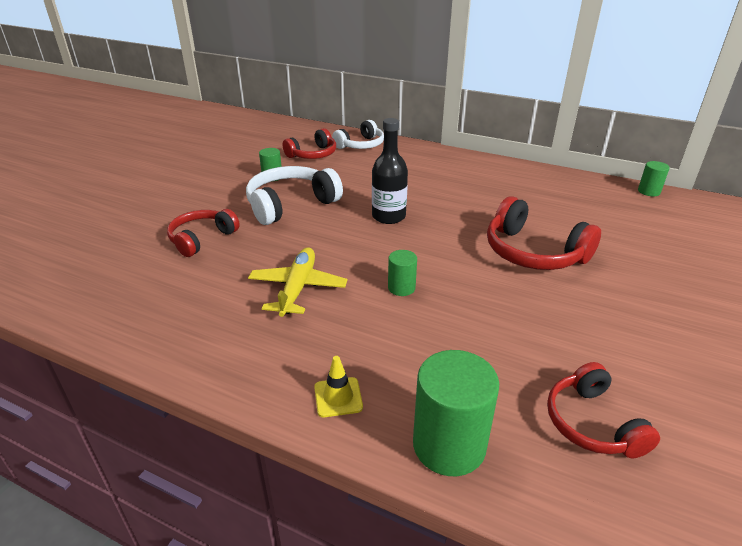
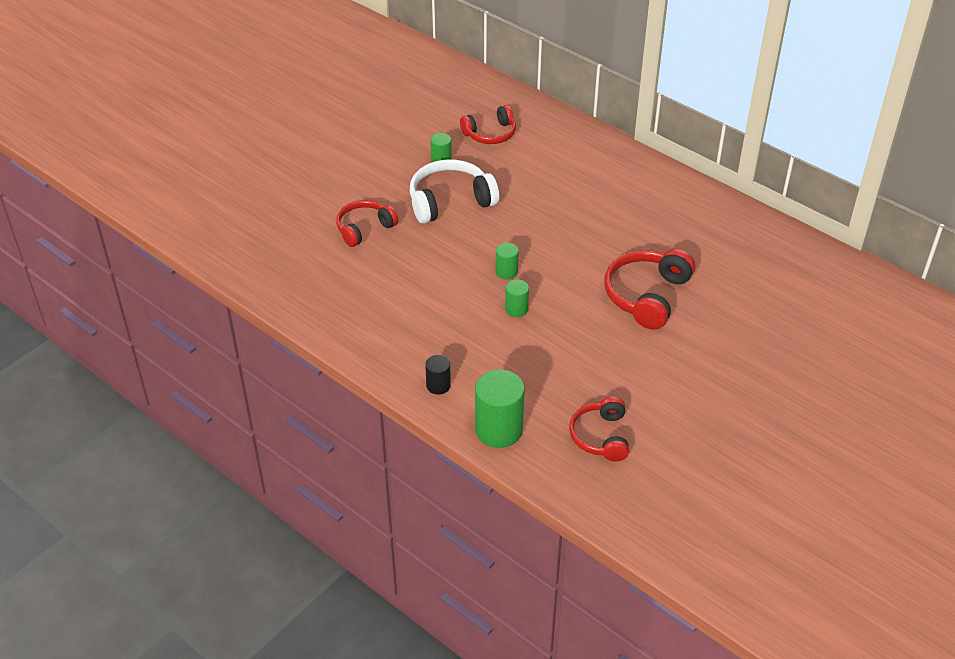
camera: 15 degrees right, 10 degrees up
yellow plane [248,247,347,317] -> none
yellow traffic cone [314,356,363,417] -> black cylinder [425,355,451,395]
white headphones [332,120,384,149] -> none
black bottle [372,118,408,224] -> none
red headphones [487,196,601,270] -> red headphones turned 60 degrees clockwise [604,249,695,330]
green cylinder [638,161,670,196] -> green cylinder moved to [495,243,519,280]

